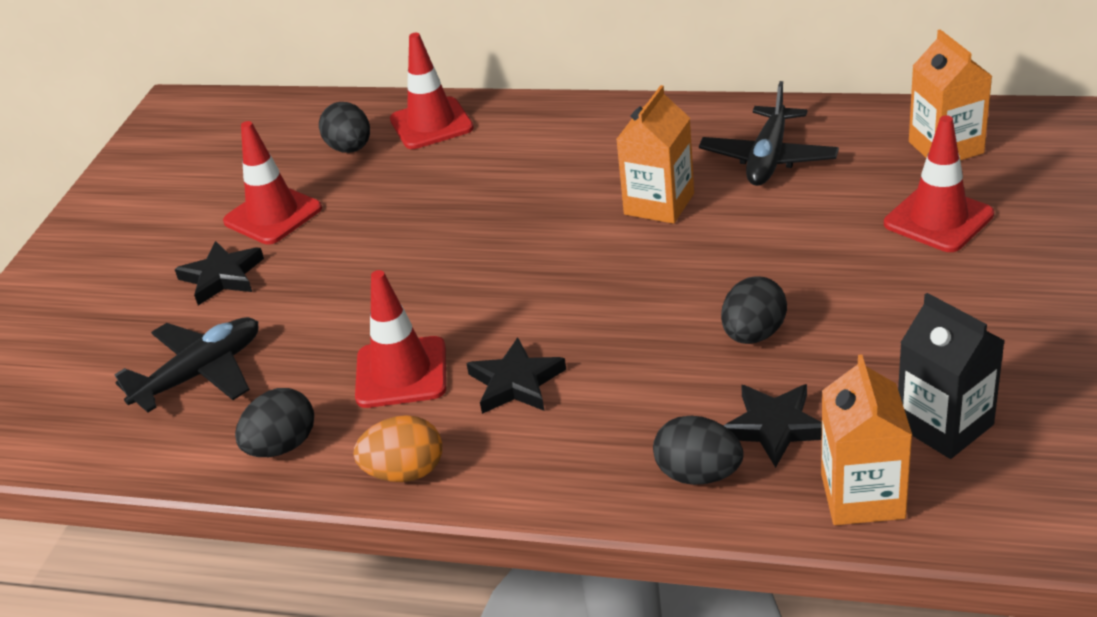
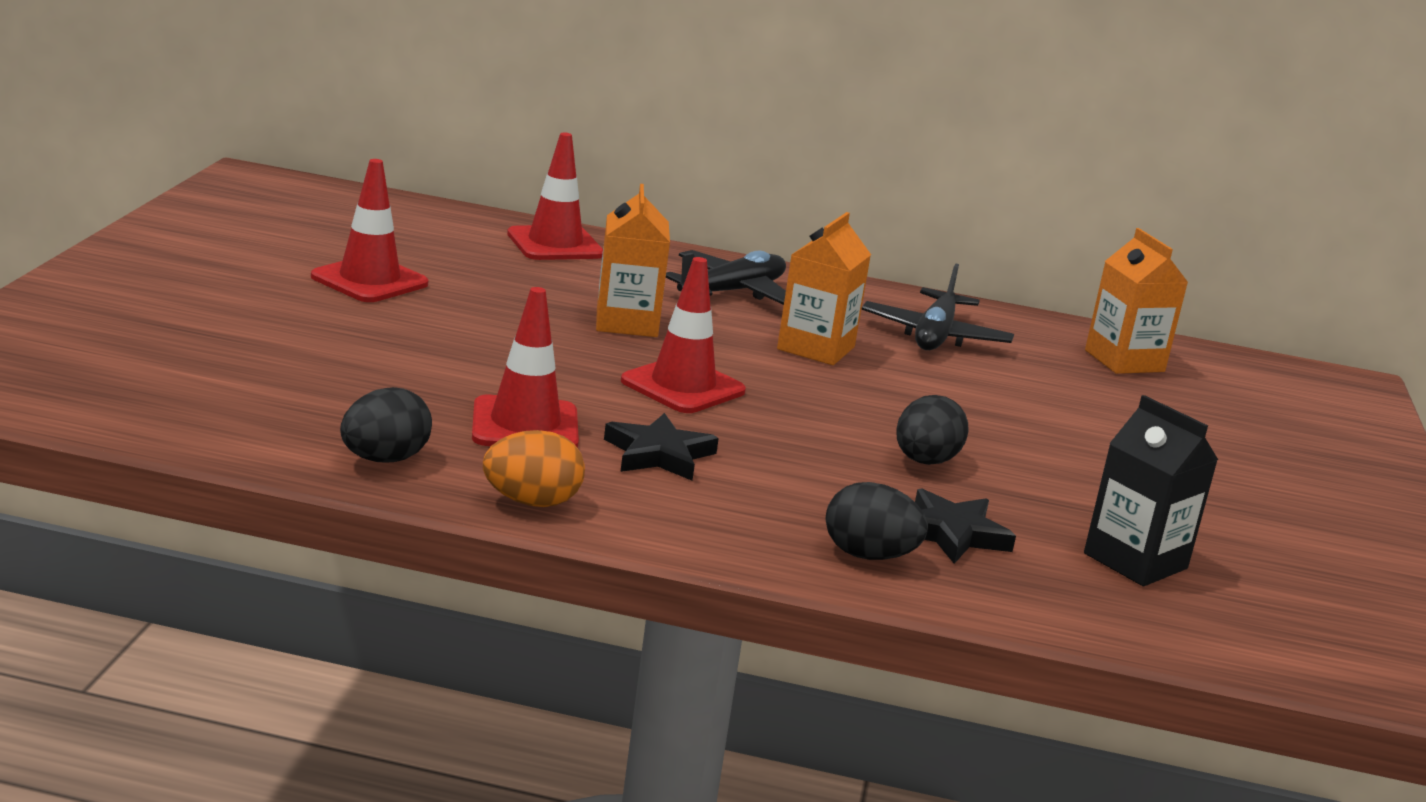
camera: 10 degrees left, 15 degrees down
black plane [114,317,259,413] -> black plane moved to [666,250,786,305]
black star [175,241,264,305] -> none
black egg [319,102,370,153] -> none
orange carton [821,354,912,525] -> orange carton moved to [596,184,670,337]
red traffic cone [884,115,994,252] -> red traffic cone moved to [621,257,746,413]

